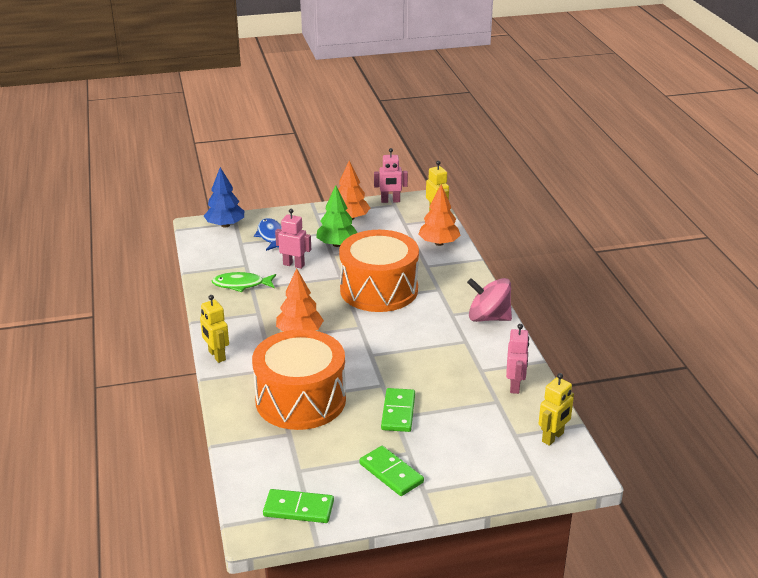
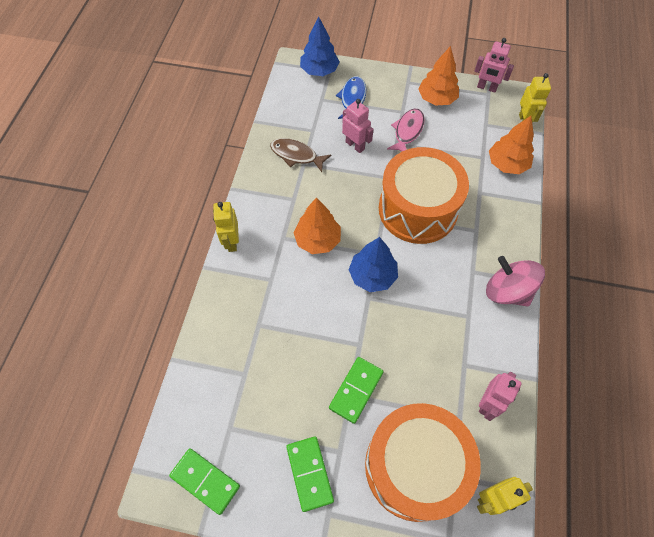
camera: 25 degrees right, 30 degrees up
green fish [211,272,276,292] -> brown fish [270,138,331,172]
orange drum [252,329,346,430] -> orange drum moved to [365,403,481,522]
green tree [316,185,357,247] -> pink fish [387,109,425,152]
none -> blue tree [349,237,398,292]

